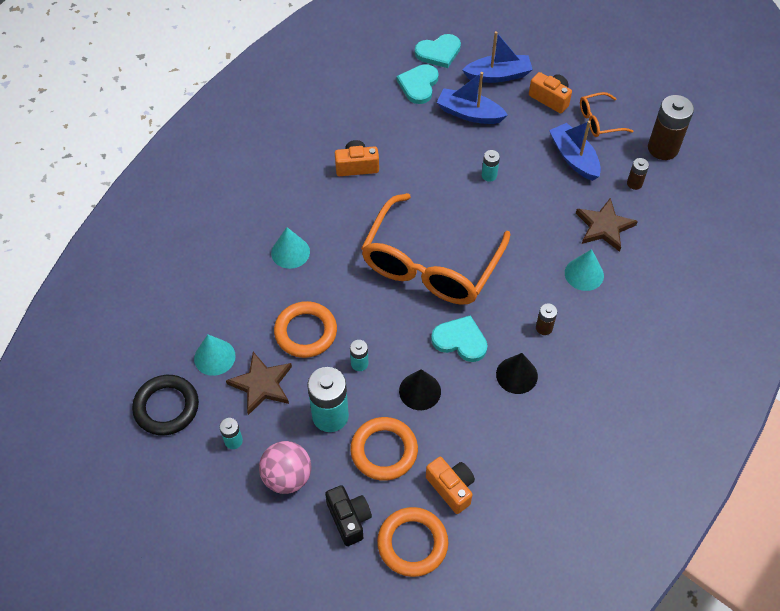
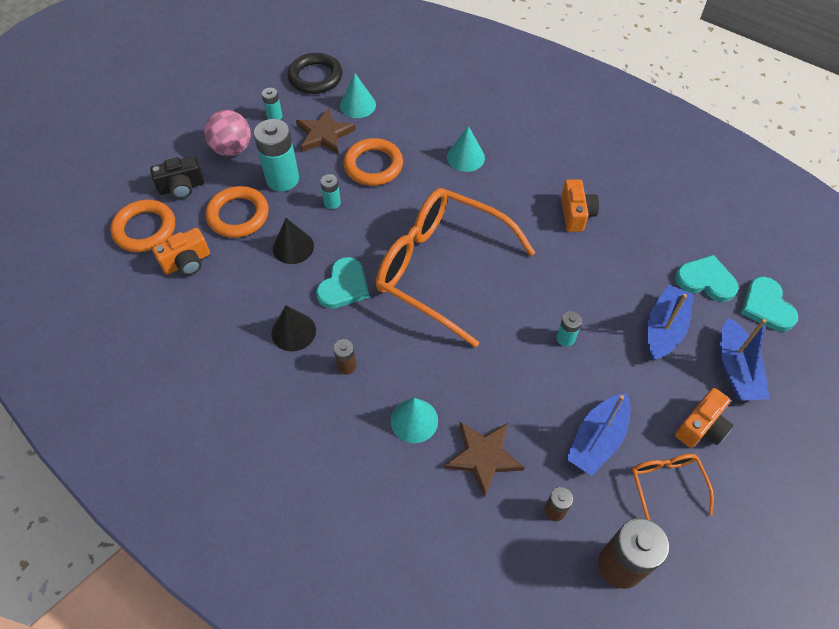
camera: 95 degrees right, 0 degrees up
blue boat [549,121,601,181] -> blue boat turned 150 degrees clockwise [566,393,631,476]

